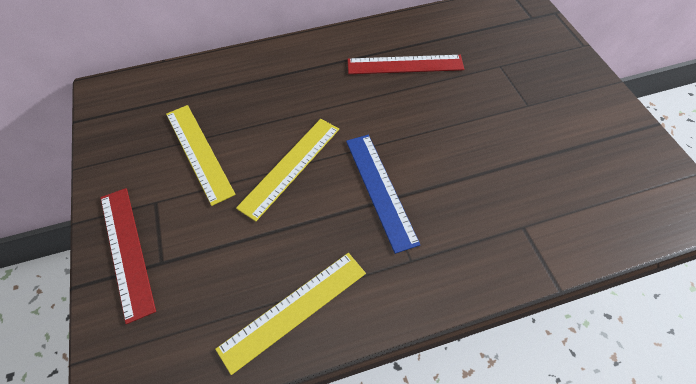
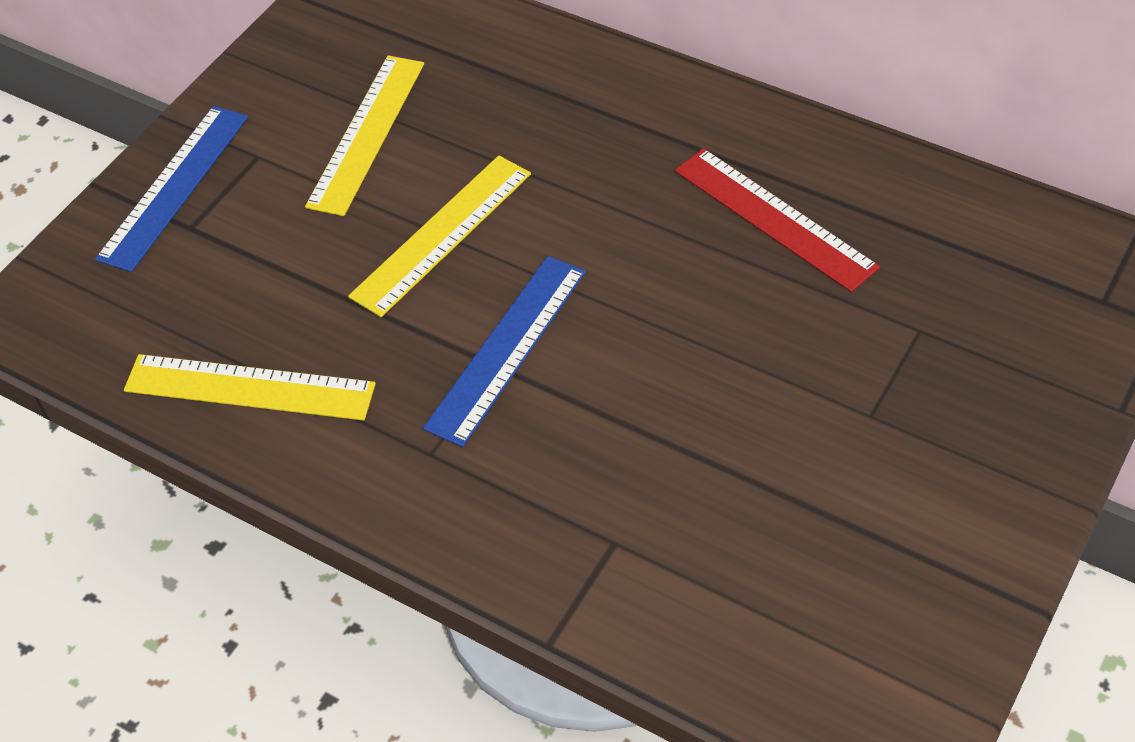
camera: 50 degrees right, 5 degrees down
red ruler [100,188,156,324] -> blue ruler [95,106,248,272]
yellow ruler [236,119,339,221] -> yellow ruler turned 45 degrees counterclockwise [348,155,531,317]

